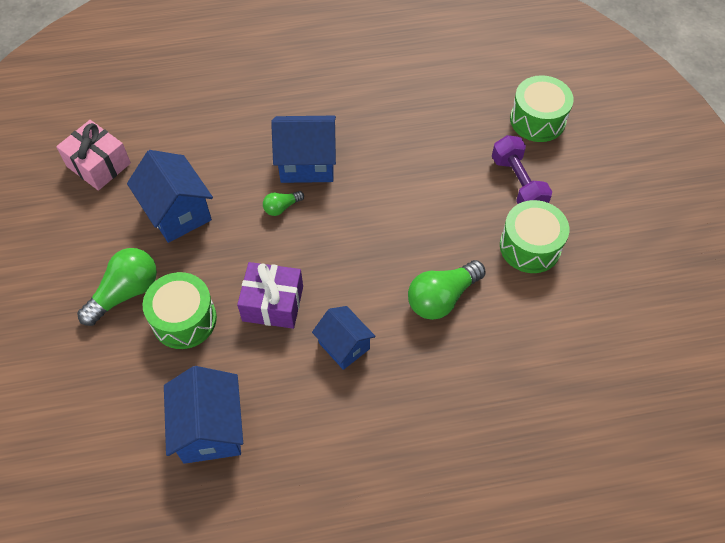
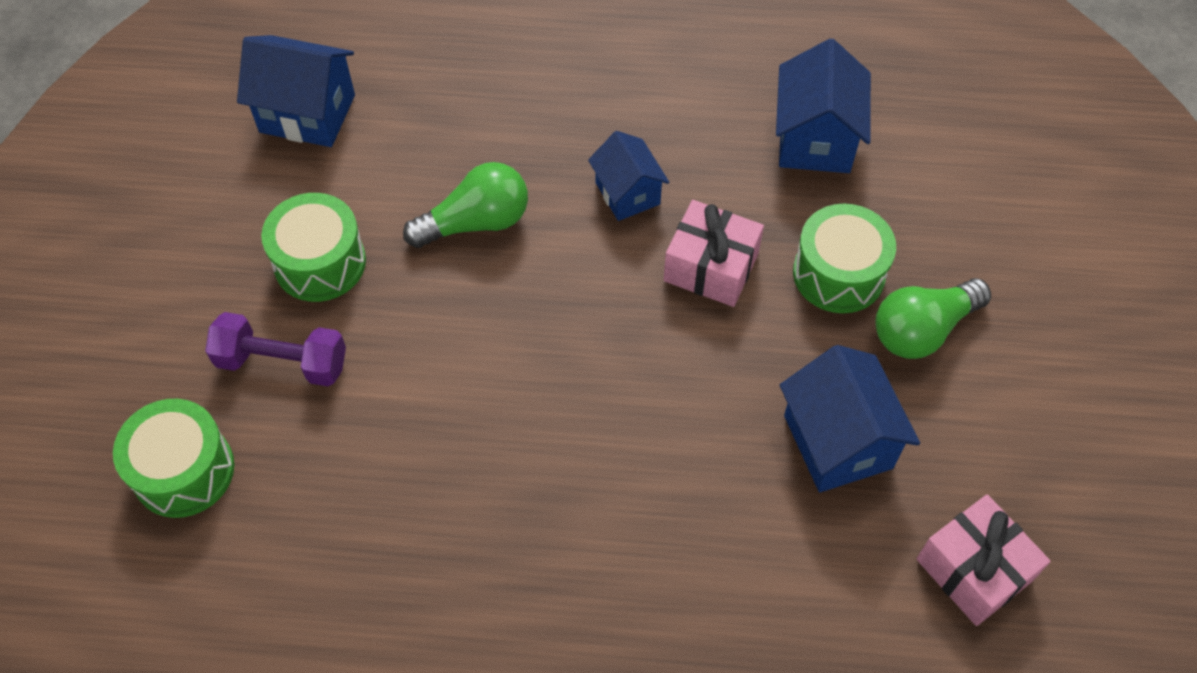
camera: 165 degrees left, 0 degrees up
purple gift [237,262,303,329] -> pink gift [664,200,764,307]
green light bulb [263,191,304,216] -> none
blue house [271,116,336,183] -> blue house moved to [237,35,355,147]
purple dumbbell [492,135,552,204] -> purple dumbbell turned 75 degrees counterclockwise [205,312,346,386]

